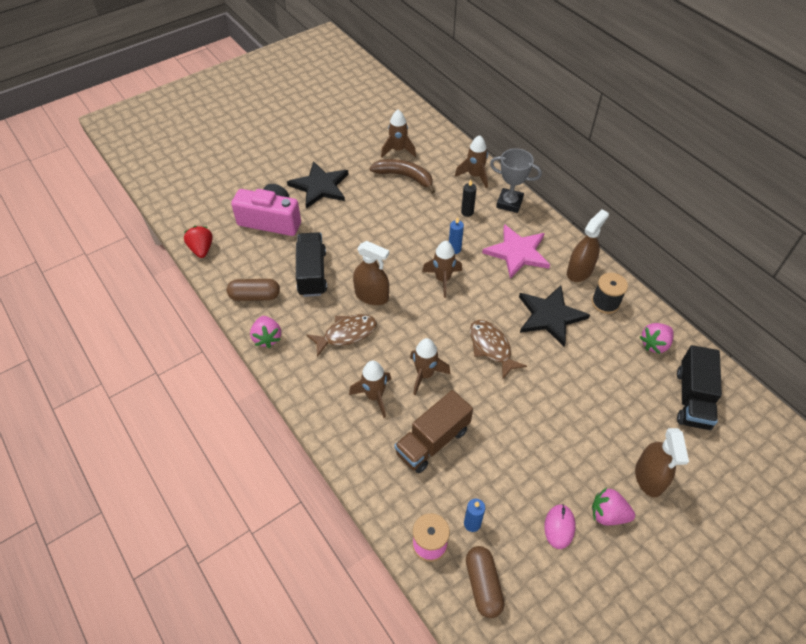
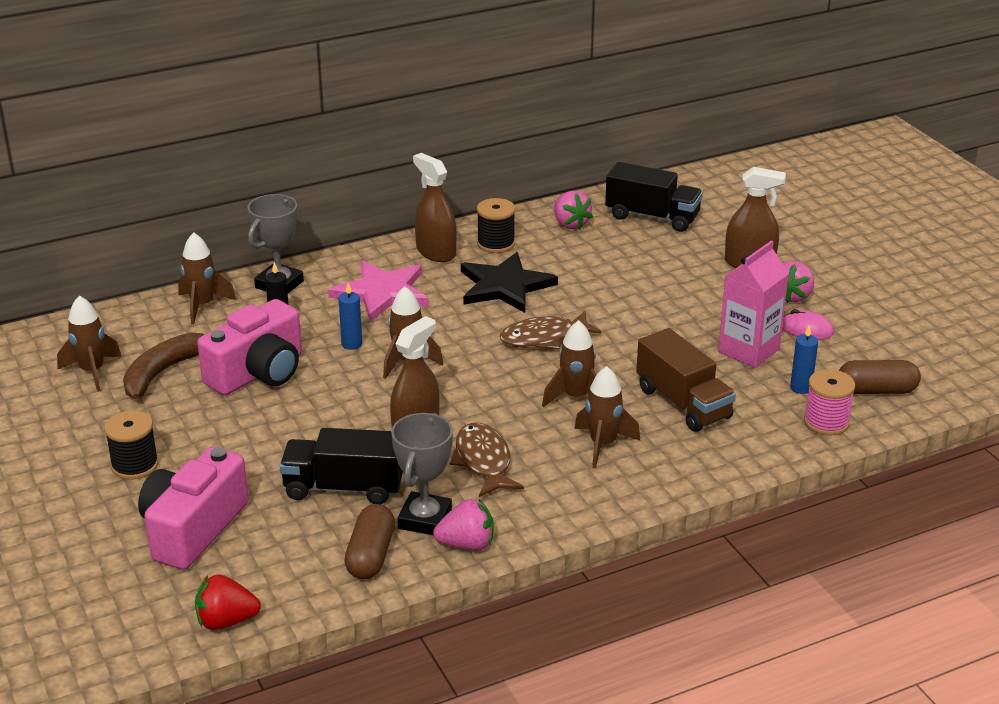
camera: 80 degrees left, 20 degrees down
black star [287,161,349,209] -> black spool [104,411,159,480]
none -> pink camera [197,299,302,395]
none -> grey trophy [391,413,453,535]
none -> pink carton [718,241,789,368]

